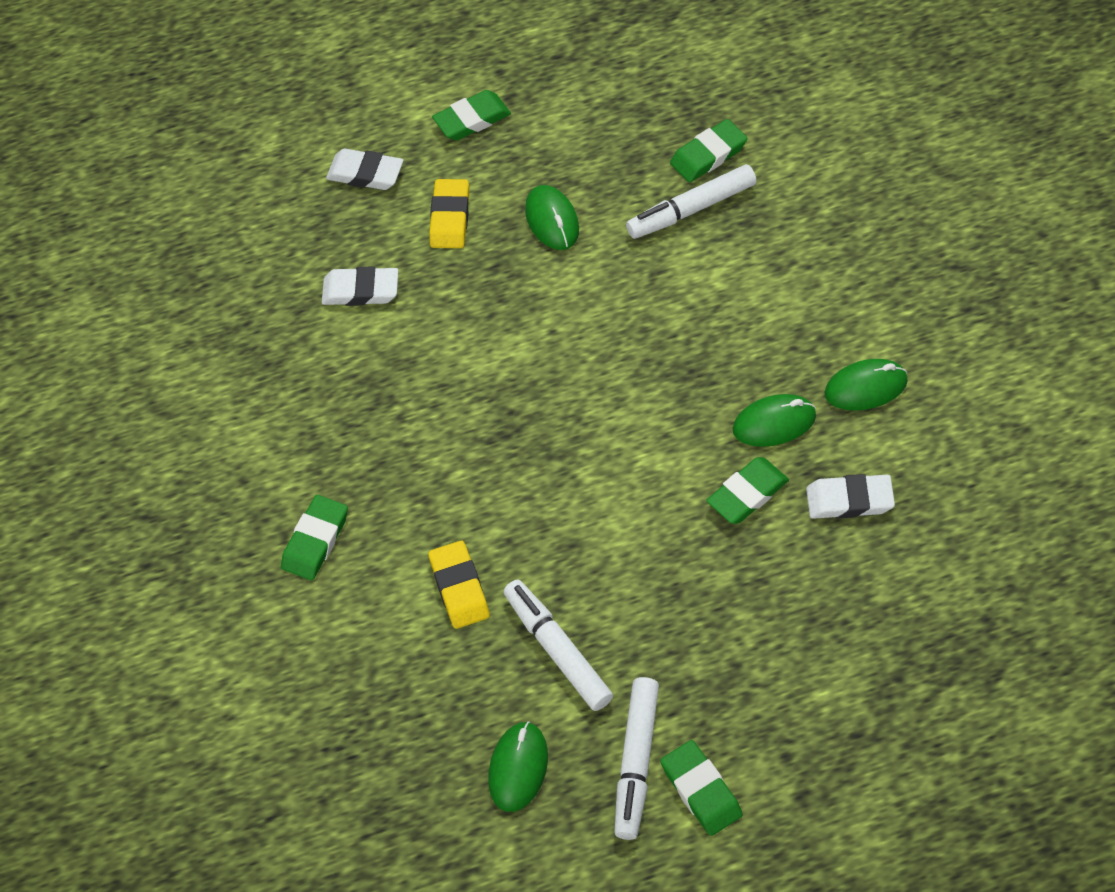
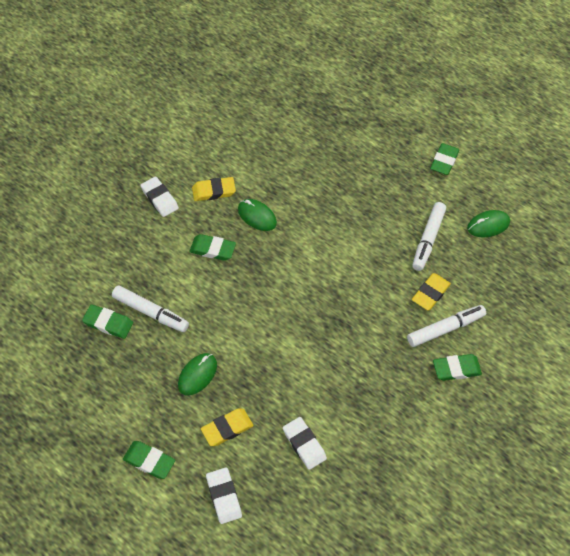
camera: 130 degrees left, 0 degrees up
white marker [614,677,659,840] -> white marker moved to [407,305,486,347]
green eraser [706,457,789,524] -> green eraser moved to [189,234,236,261]
white eraser [806,474,895,519] -> white eraser moved to [140,177,179,217]
green mouse [825,359,908,411] -> yellow eraser [192,177,236,201]

